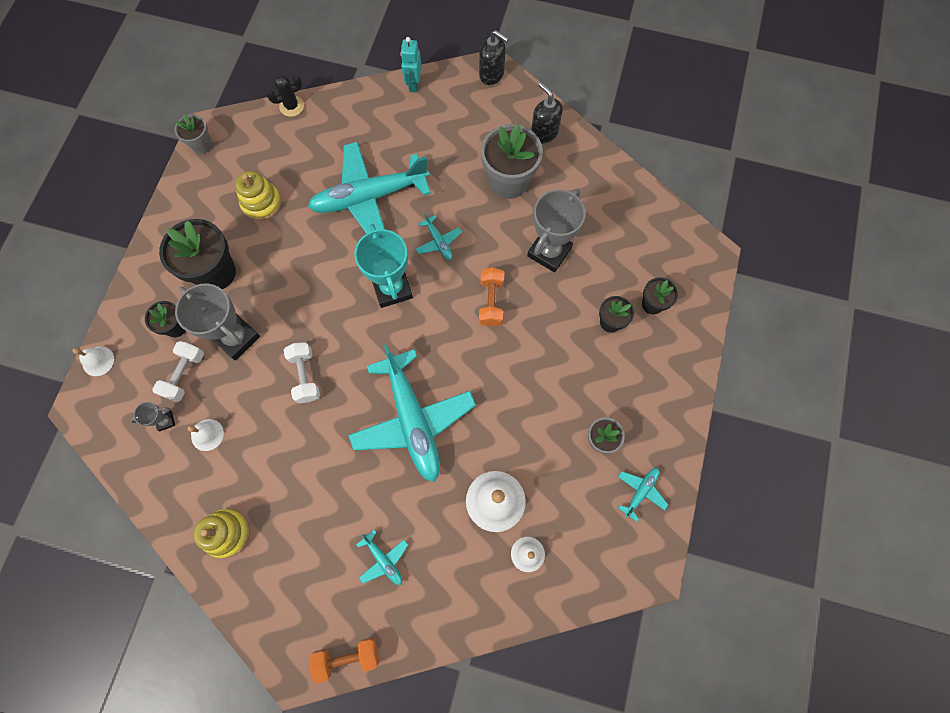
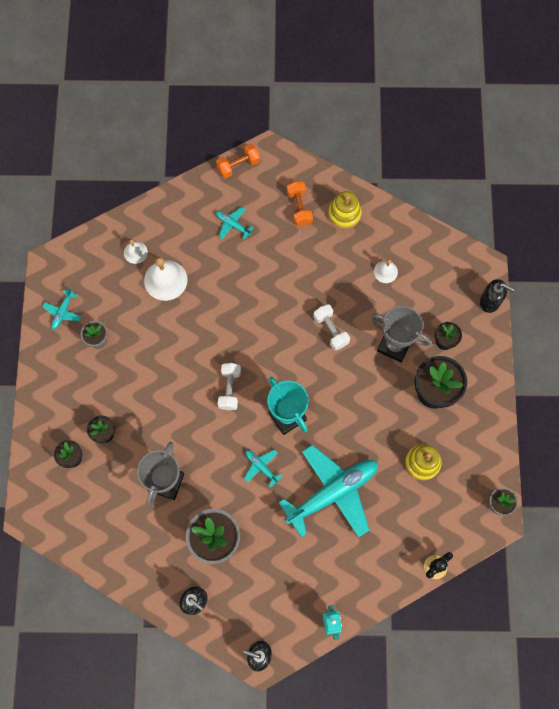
camera: 165 degrees right, 0 degrees up
white bell [72,346,114,376] -> black soap dispenser [480,279,515,313]
grey trophy [130,402,175,431] -> none
white dumbbell [152,341,204,402] -> white dumbbell moved to [218,363,241,410]
turquoise plane [348,345,476,482] -> none
orange dumbbell [479,267,504,327] -> orange dumbbell moved to [287,181,313,226]

